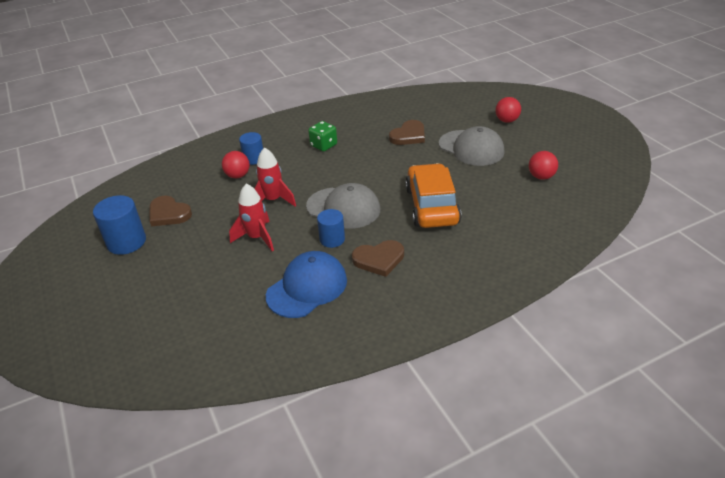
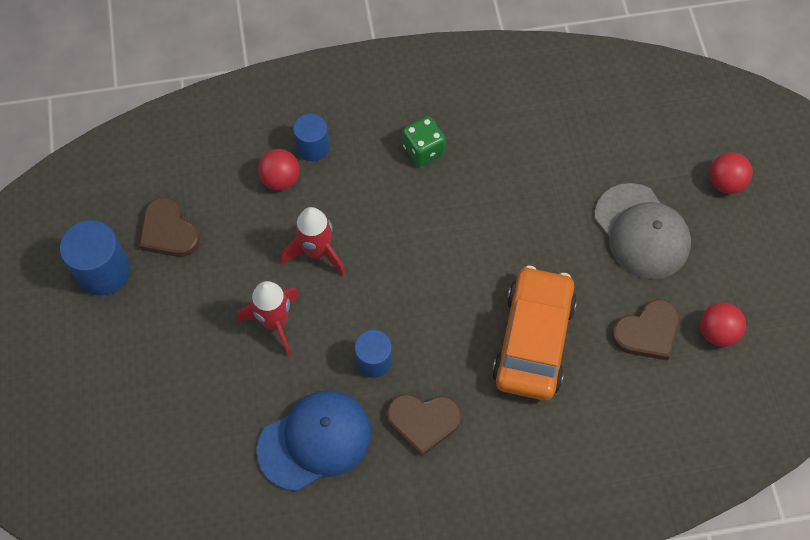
camera: 15 degrees right, 25 degrees up
grey cap [306,183,380,229] -> none
brown heart [389,120,425,145] -> brown heart moved to [612,299,679,361]

